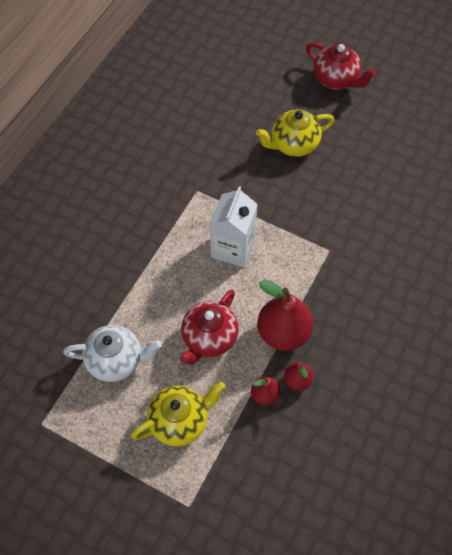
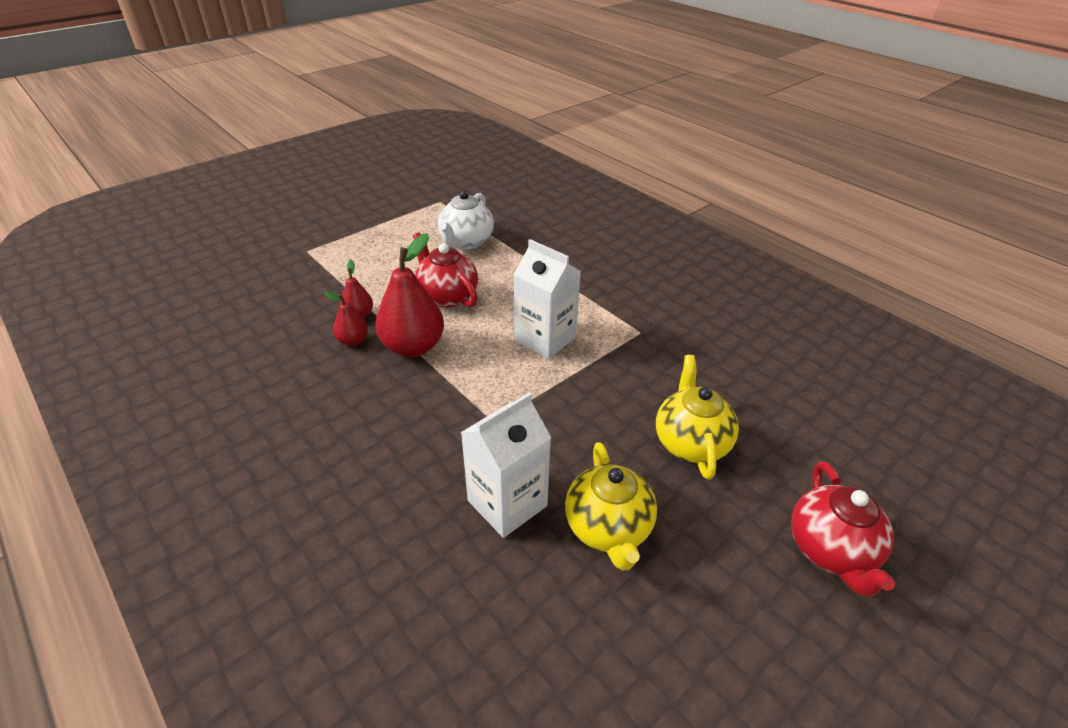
camera: 110 degrees right, 20 degrees down
yellow teapot [131,382,225,446] -> yellow teapot moved to [565,442,657,571]
red teapot [306,42,376,90] -> red teapot turned 60 degrees counterclockwise [791,461,895,597]
none -> white carton [461,392,551,538]

